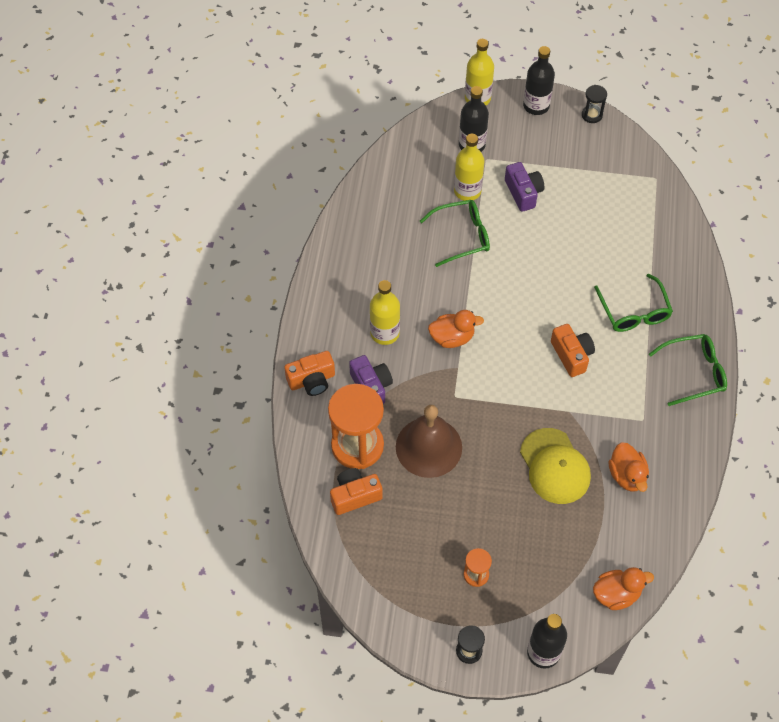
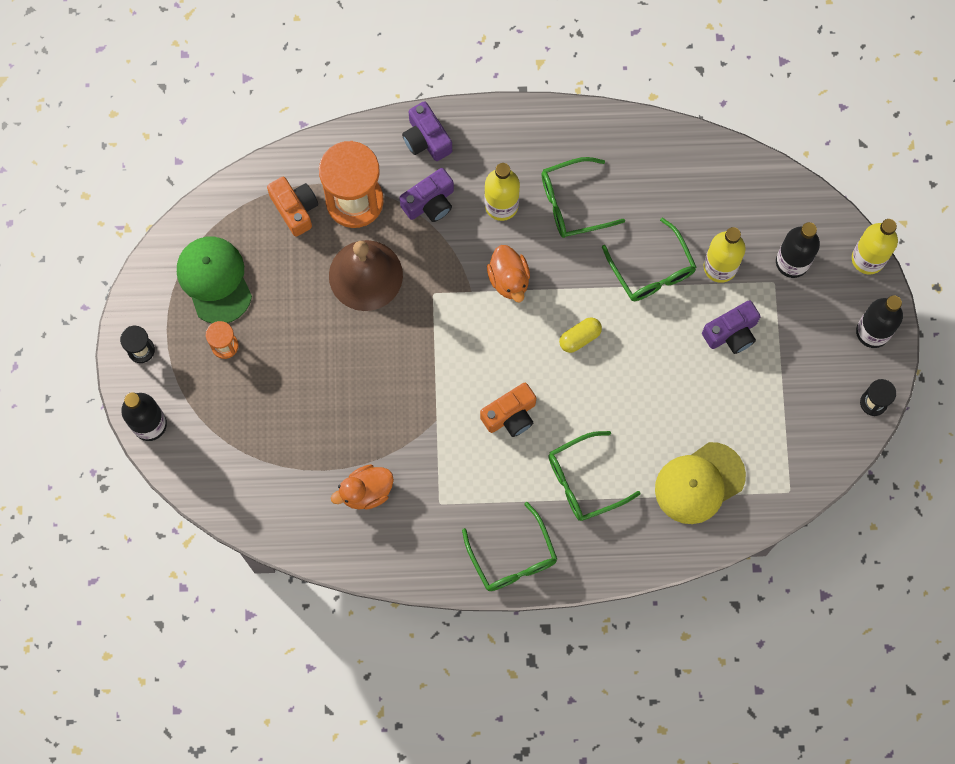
camera: 80 degrees right, 15 degrees up
orange camera [284,351,335,396] -> purple camera [402,101,452,161]
yellow cap [520,428,591,504] -> yellow cap moved to [655,442,746,524]
orange duck [593,567,654,610] -> none
none -> green cap [177,237,252,323]
none -> green glasses [541,157,625,238]
none -> yellow capsule [559,317,602,353]

